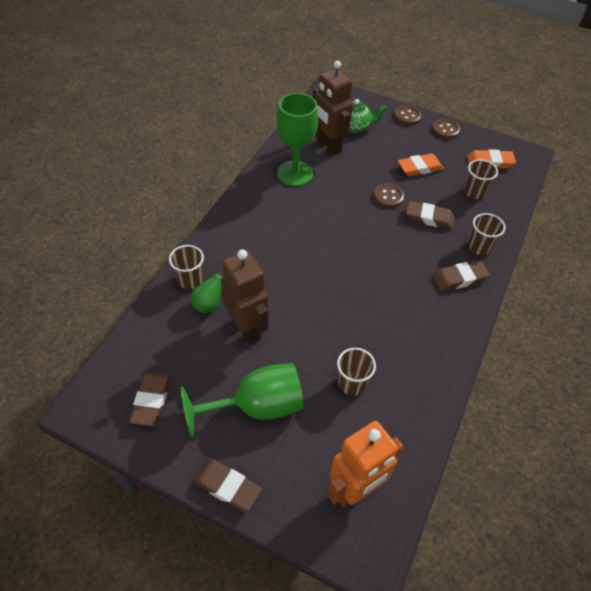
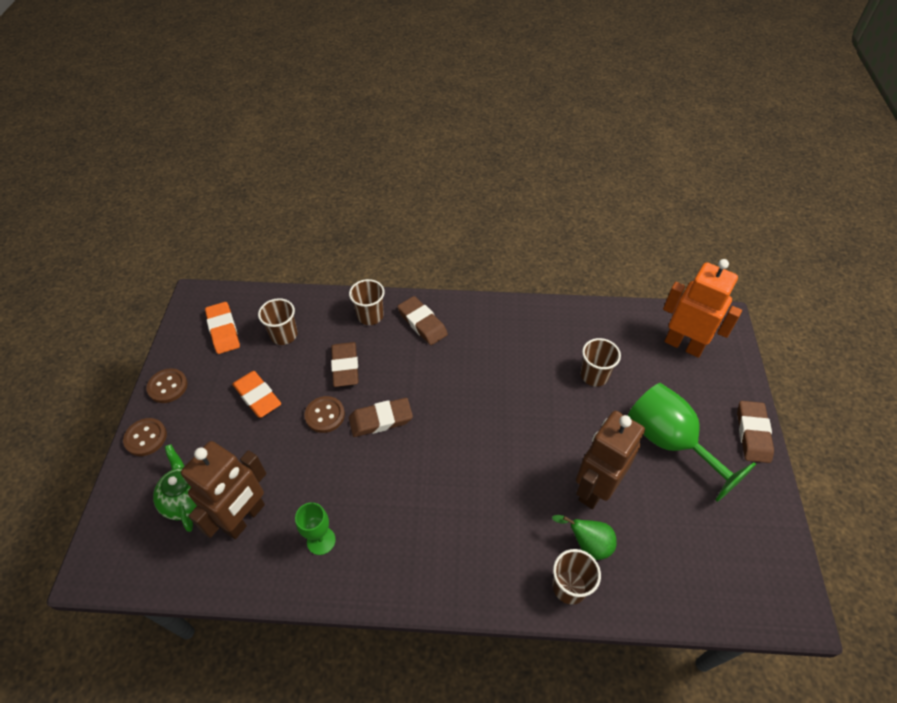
camera: 110 degrees left, 0 degrees up
brown eraser [129,372,171,426] -> brown eraser moved to [349,398,413,437]
green goblet [277,93,318,186] -> green goblet [295,502,336,555], size x0.52

